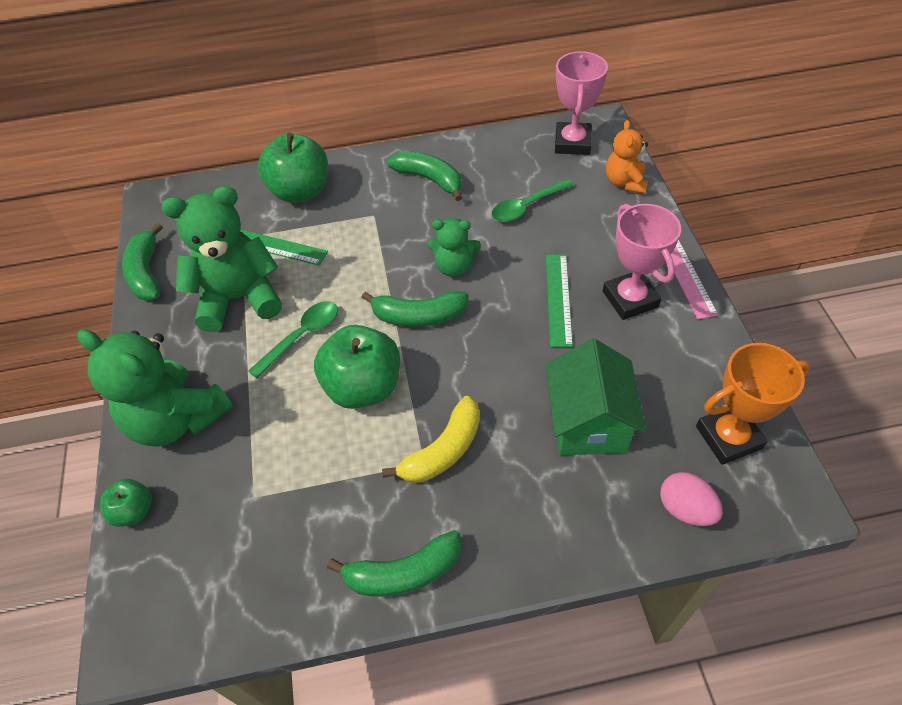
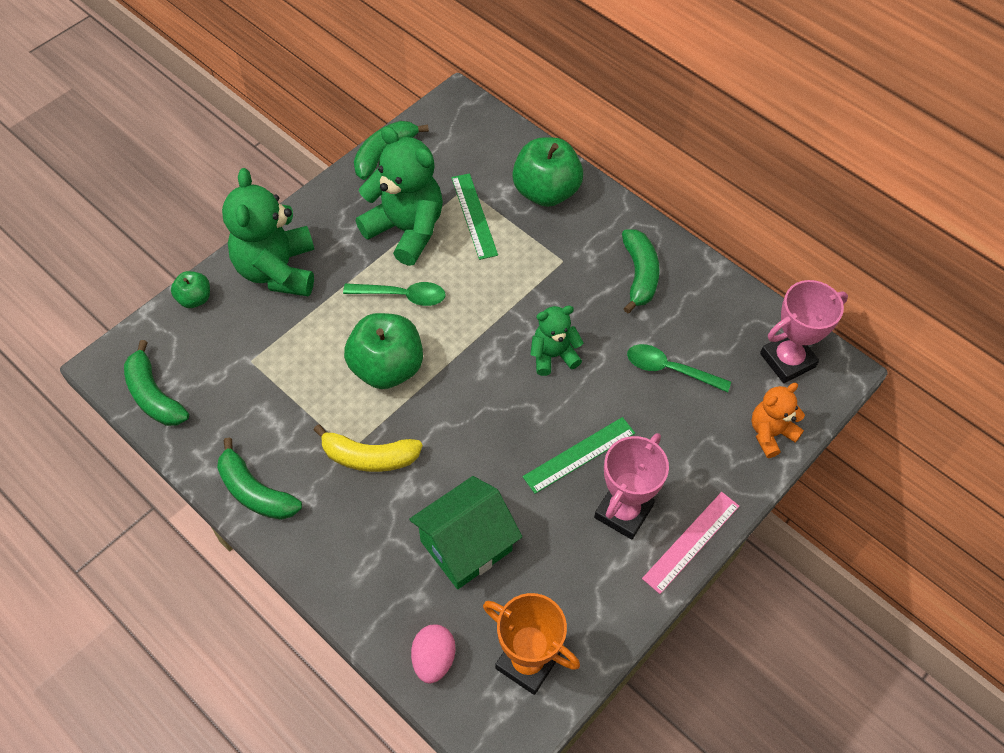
camera: 50 degrees right, 5 degrees up
green banana [361,291,469,327] -> green banana moved to [124,340,189,426]
green teddy bear [427,218,481,277] -> green teddy bear turned 105 degrees clockwise [530,305,584,376]

